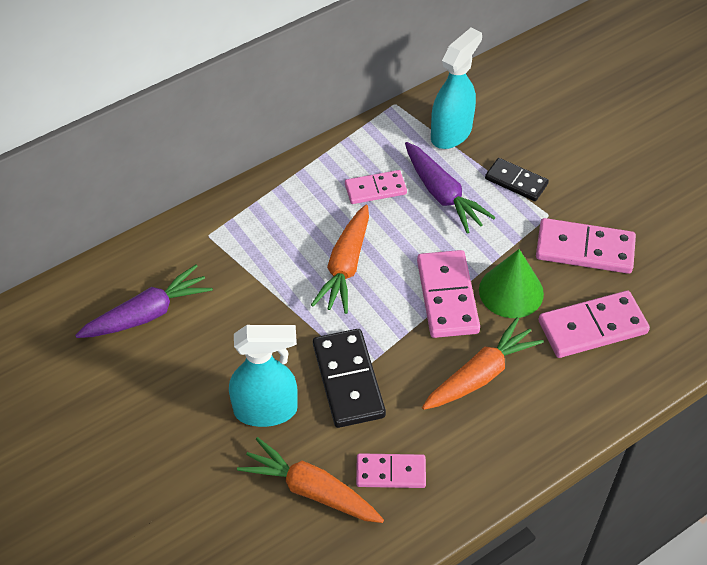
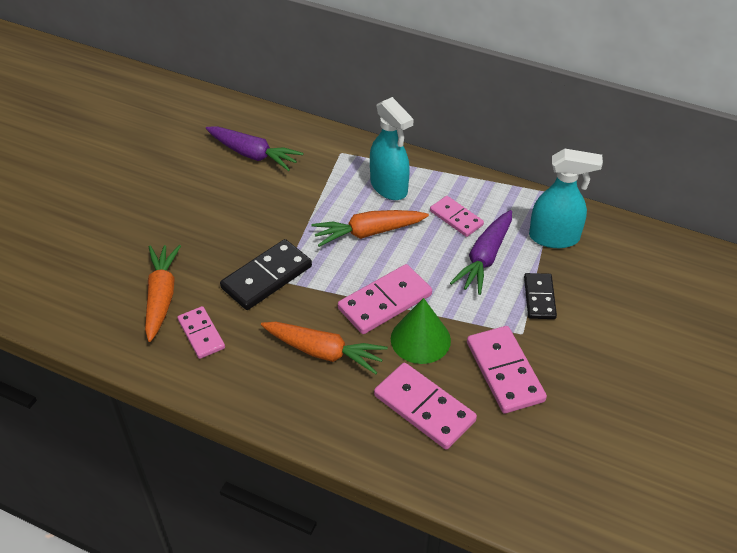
camera: 60 degrees right, 5 degrees down
turquoise spray bottle [229,325,298,427] -> turquoise spray bottle moved to [370,97,413,200]

